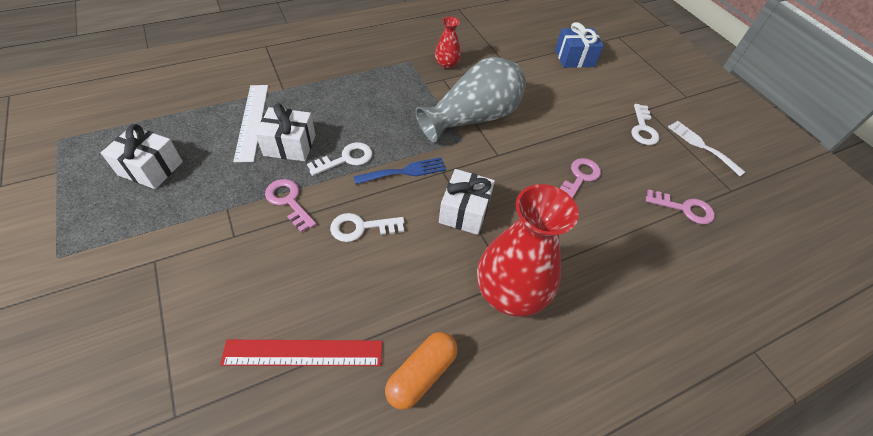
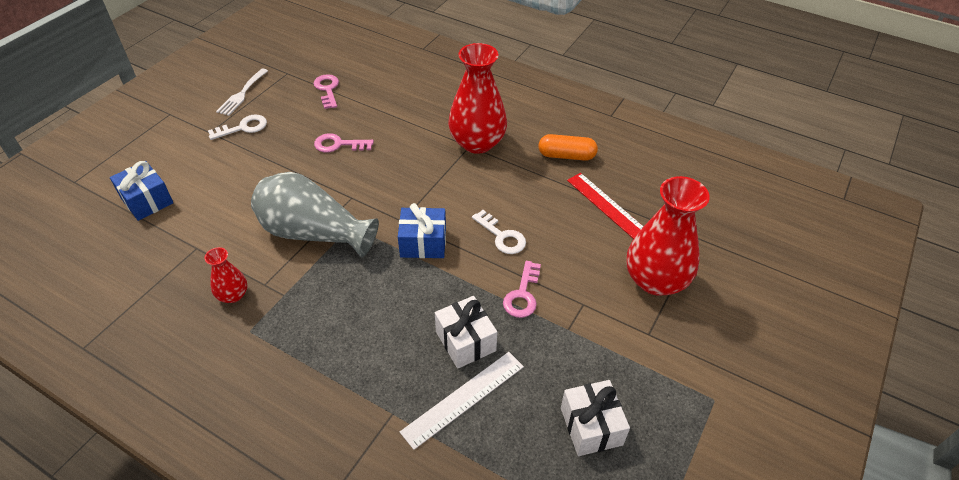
camera: 120 degrees left, 5 degrees down
white key [307,142,372,176] -> none
blue fork [353,157,446,184] -> blue gift [398,203,446,258]
white gift [439,169,495,235] -> none
none -> red vase [626,176,710,296]

